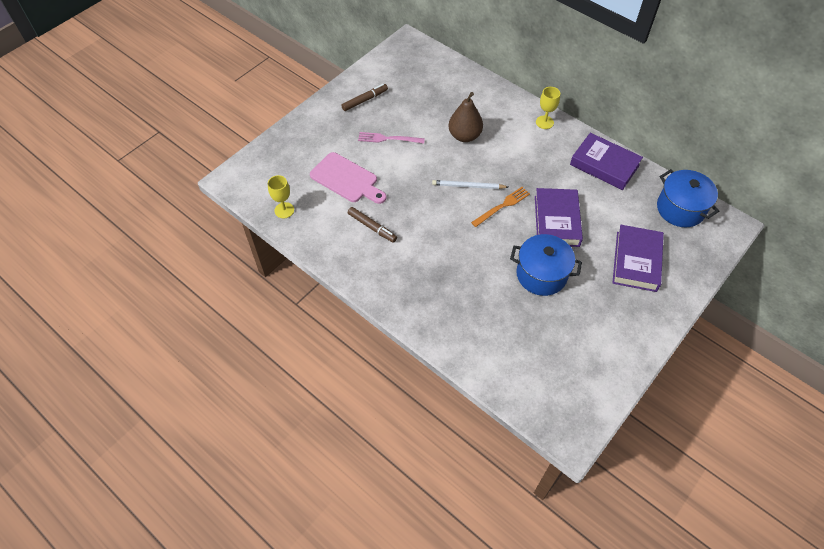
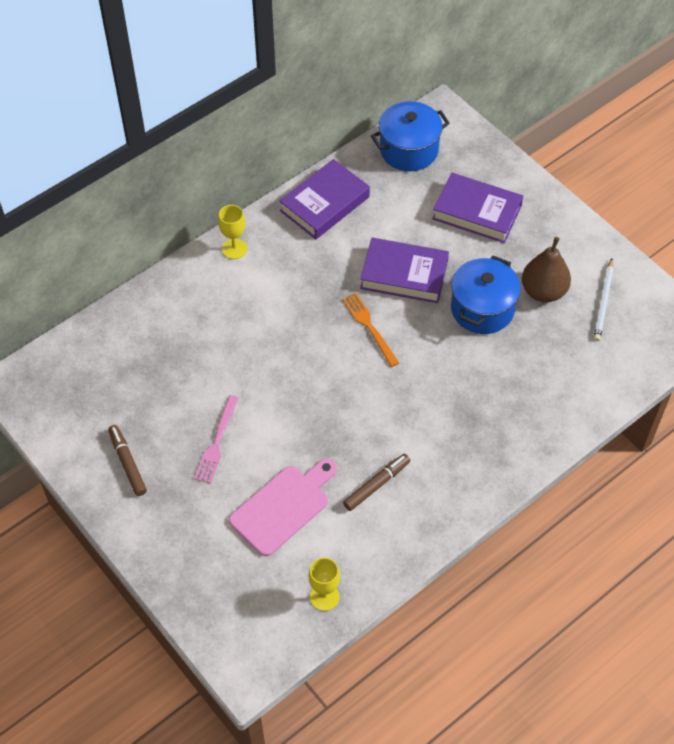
camera: 80 degrees left, 0 degrees up
white pencil [432,180,508,189] -> white pencil moved to [594,258,613,341]
brown pear [448,92,483,142] -> brown pear moved to [522,237,571,302]

